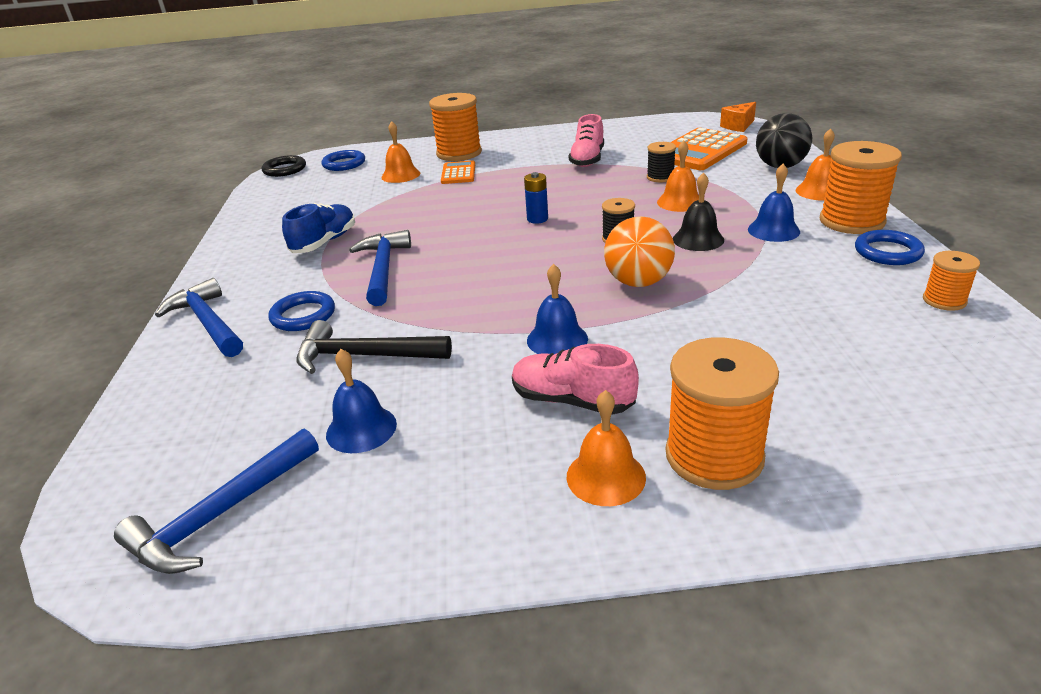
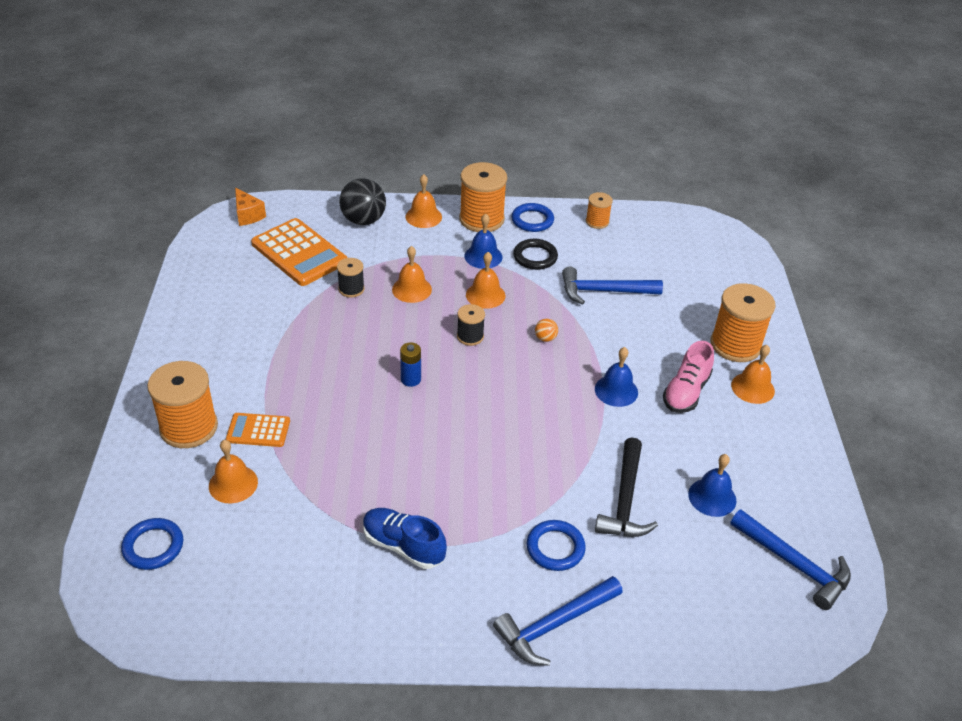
camera: 90 degrees left, 10 degrees up
black ring [262,155,306,177] -> black ring moved to [513,239,558,270]
blue hammer [349,230,411,306] -> blue hammer moved to [562,267,663,305]
pink shoe [569,114,604,167] -> none
orange ball [604,216,675,287] -> orange ball [535,319,558,342], size x0.45
black bell [673,172,724,251] -> orange bell [466,252,505,309]

